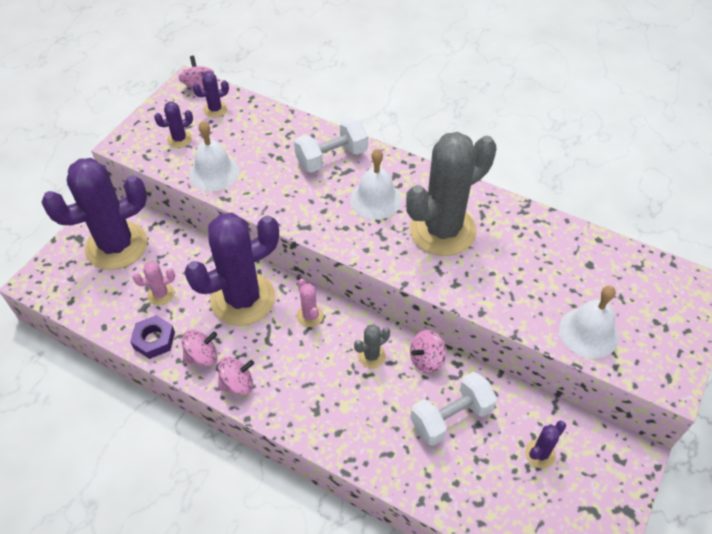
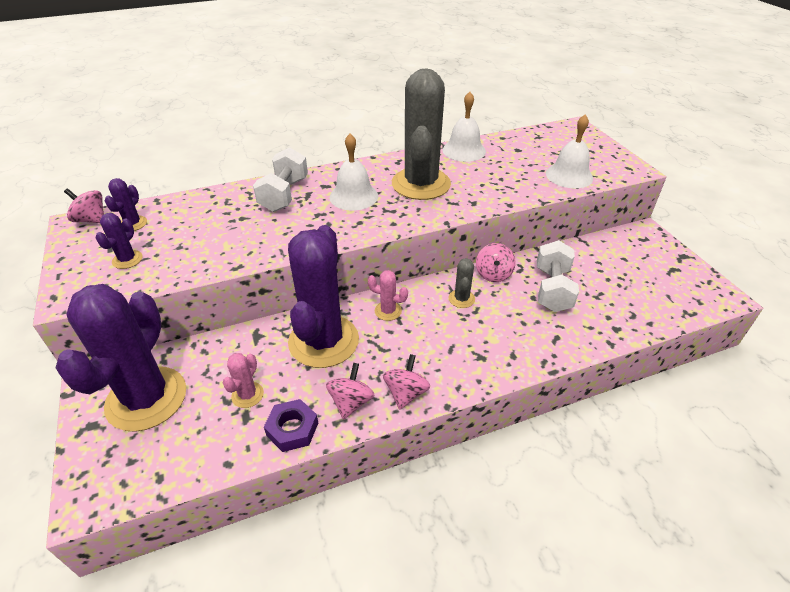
camera: 50 degrees left, 10 degrees down
white bell [189,121,239,191] -> white bell moved to [442,92,486,162]
purple cactus [525,421,566,468] -> none

